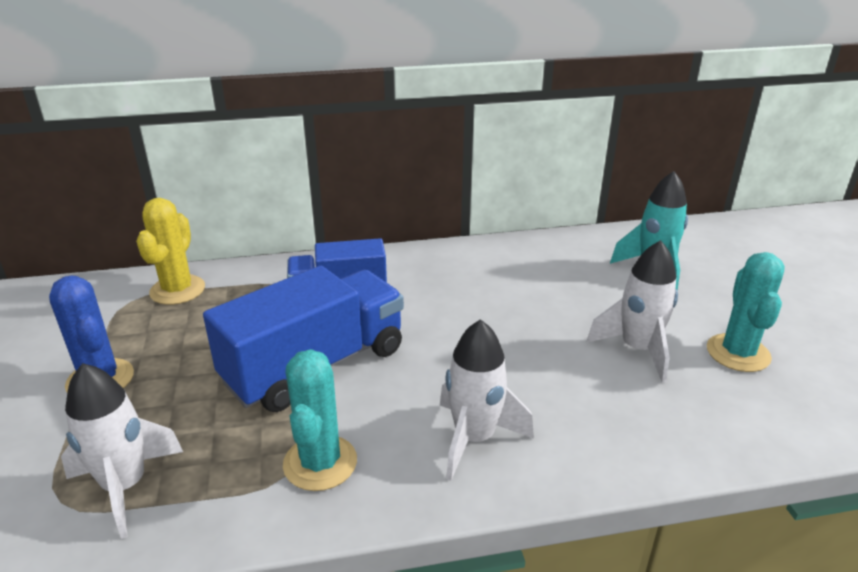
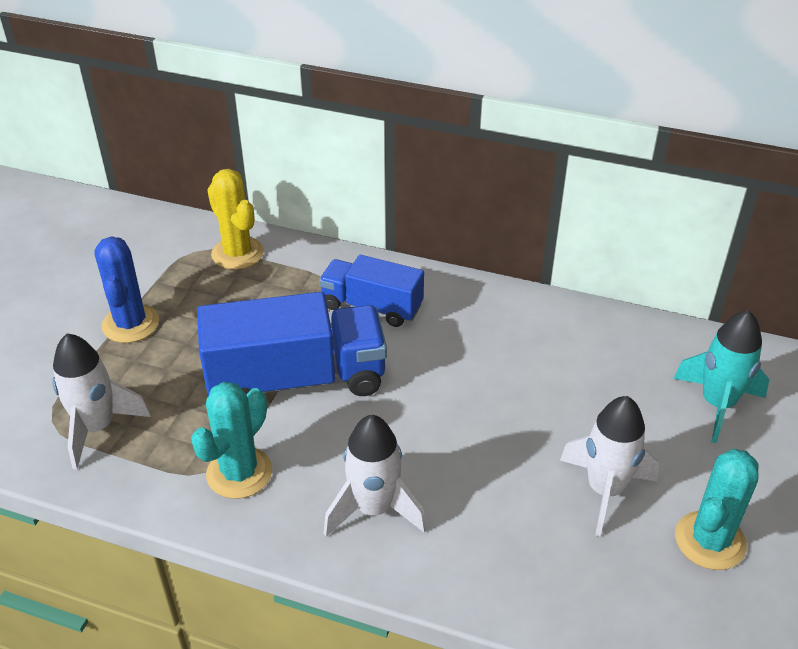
camera: 30 degrees right, 10 degrees up
yellow cactus [136,198,205,305] -> yellow cactus turned 75 degrees counterclockwise [208,169,264,269]

